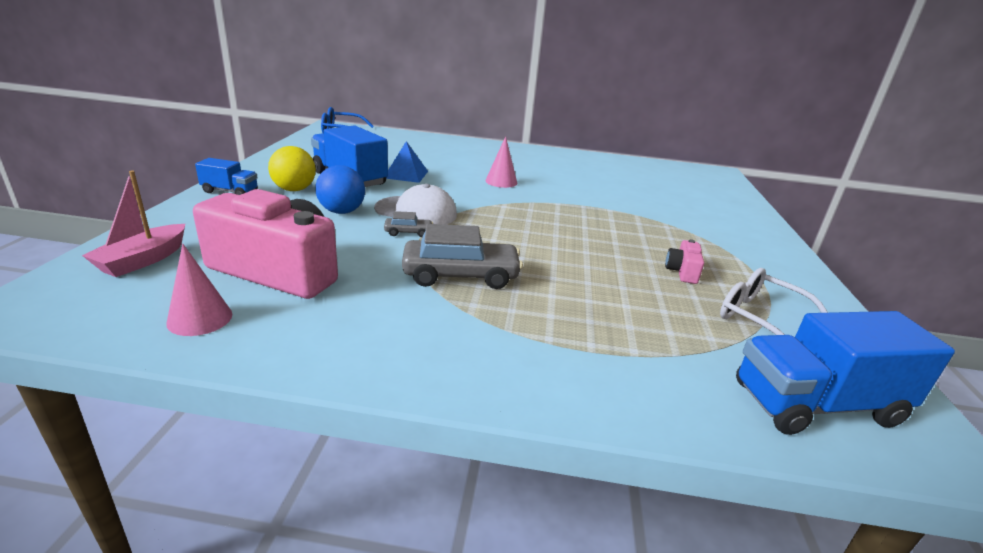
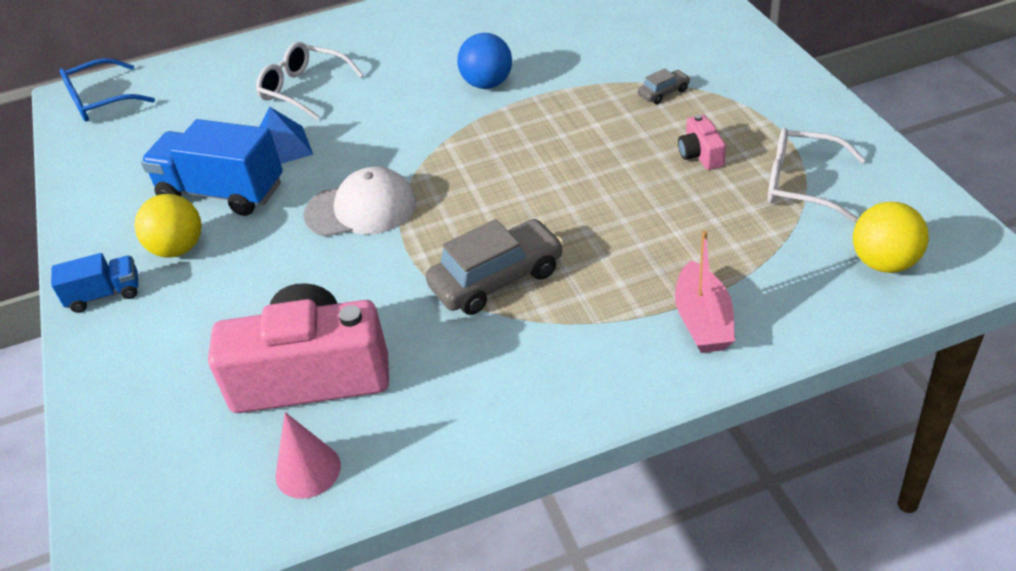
camera: 20 degrees left, 15 degrees up
pink boat [82,171,185,277] -> pink boat moved to [675,230,735,353]
blue ball [315,165,365,214] -> blue ball moved to [457,33,512,89]
grey car [384,211,433,237] -> grey car moved to [638,68,690,104]
pink cone [485,136,517,188] -> none
blue truck [736,311,955,435] -> yellow ball [853,202,929,273]
none -> white glasses [256,42,364,120]

